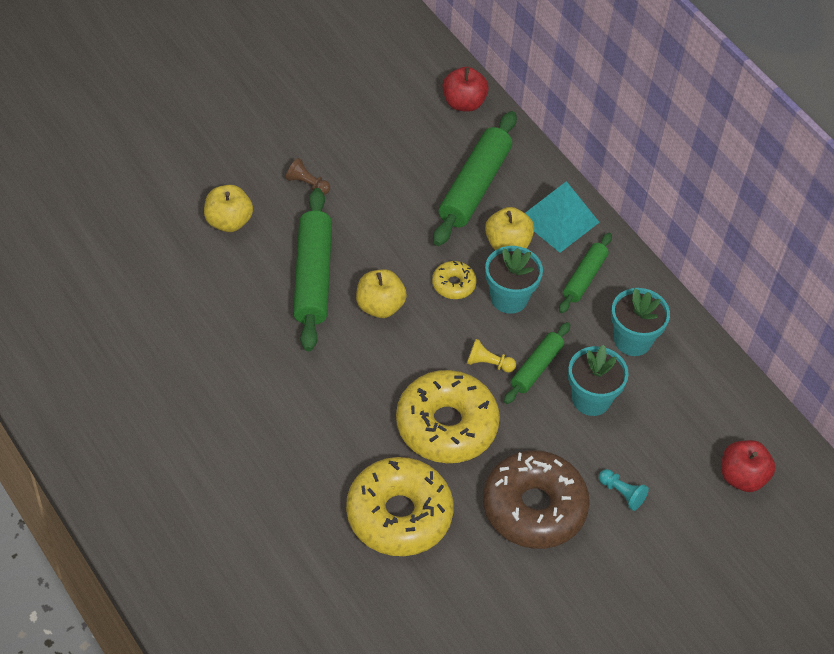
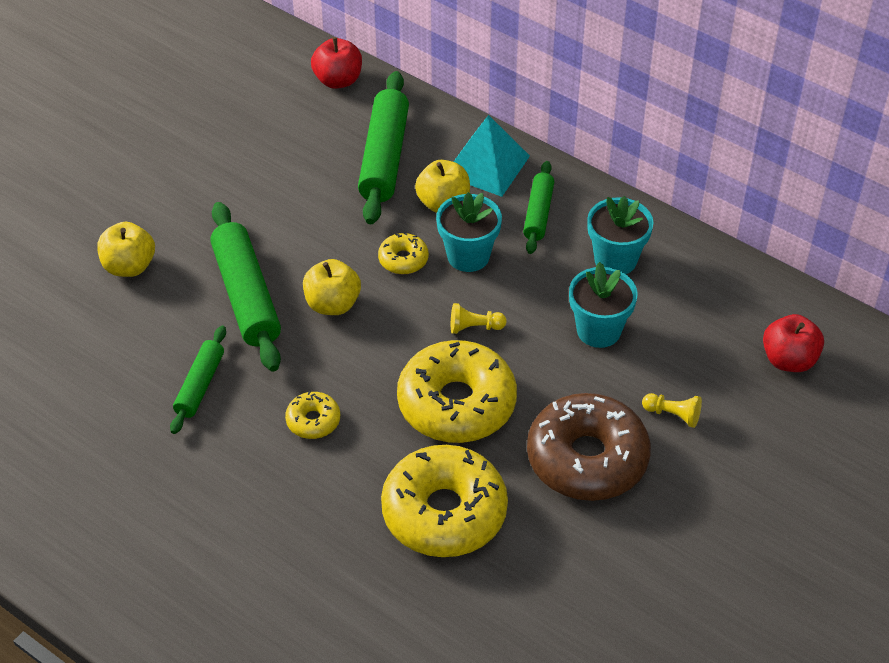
camera: 15 degrees left, 5 degrees down
brown pawn [285,158,330,195] -> none
green rolling pin [504,322,570,404] -> green rolling pin moved to [170,326,226,434]
turquoise pawn [599,469,649,511] -> yellow pawn [642,393,702,428]
none -> yellow donut [285,391,340,439]

